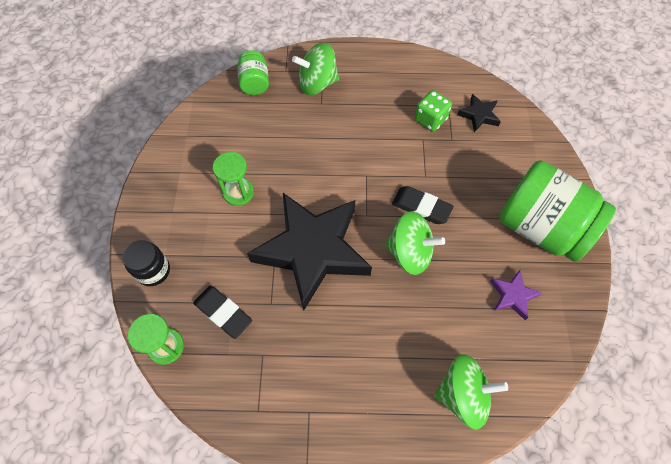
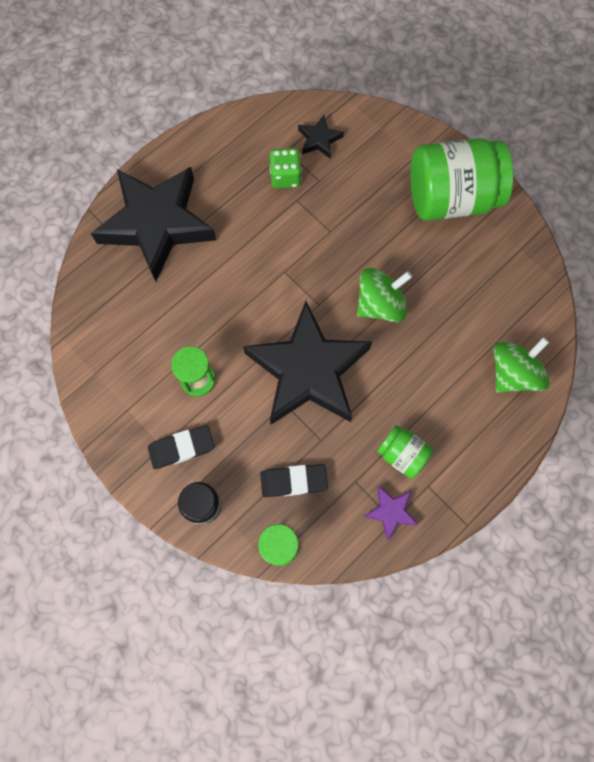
camera: 45 degrees left, 10 degrees up
green jar [237,50,269,95] -> green jar moved to [377,425,434,479]
green spinning top [292,43,339,95] -> black star [91,167,216,281]
black eraser [392,186,454,224] -> black eraser moved to [148,425,214,469]
purple star [490,270,542,320] -> purple star moved to [363,486,418,541]

